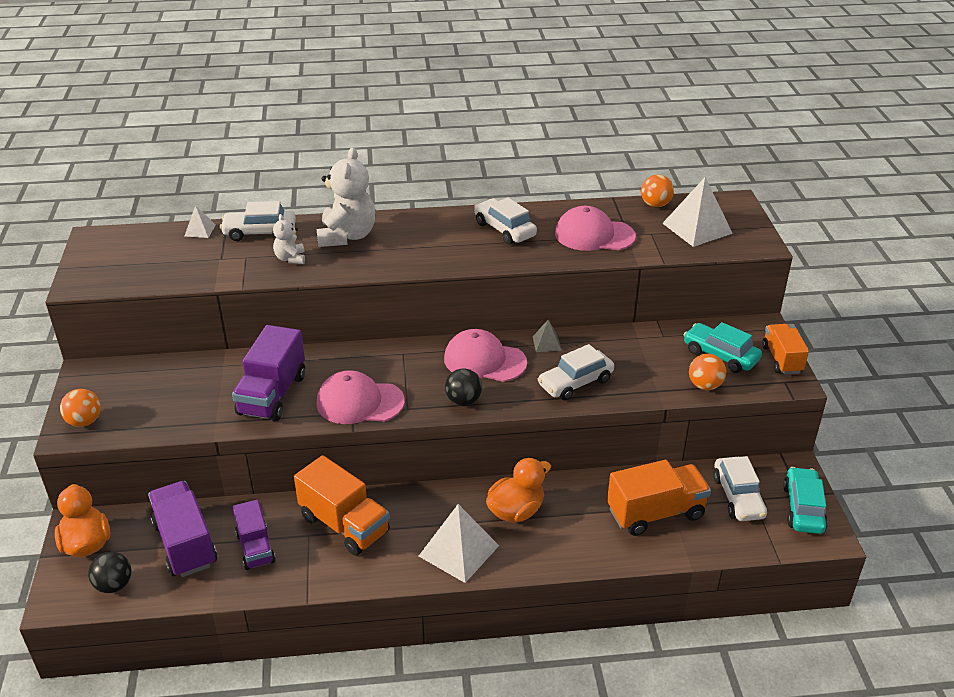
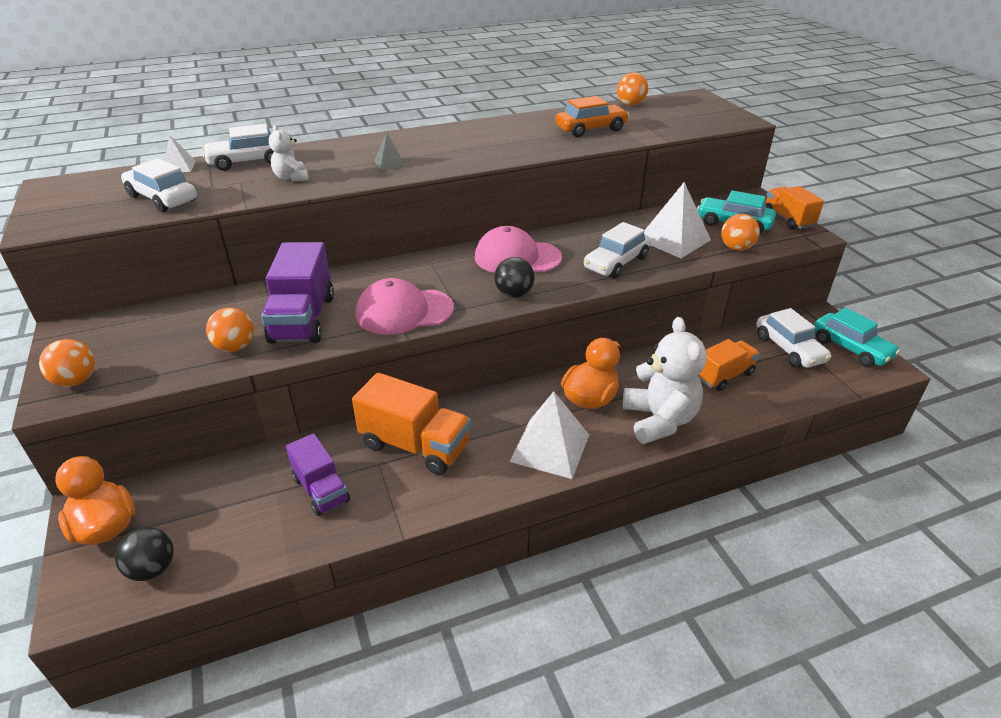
camera: 15 degrees left, 0 degrees up
purple truck [148,481,217,577] -> none
white teddy bear [317,147,375,247] -> white teddy bear moved to [623,317,707,444]
white car [474,198,537,245] -> white car moved to [121,158,197,212]
grey pyramid [533,320,561,352] -> grey pyramid moved to [374,133,406,171]
pink cap [555,206,636,251] -> orange car [555,96,629,137]
orange truck [607,460,711,536] -> orange truck [698,339,760,391], size x0.65
white pyramid [662,177,733,247] -> white pyramid moved to [644,182,711,258]
turquoise car [783,467,828,534] -> turquoise car turned 150 degrees clockwise [814,308,900,367]
none -> orange ball [206,307,254,352]

